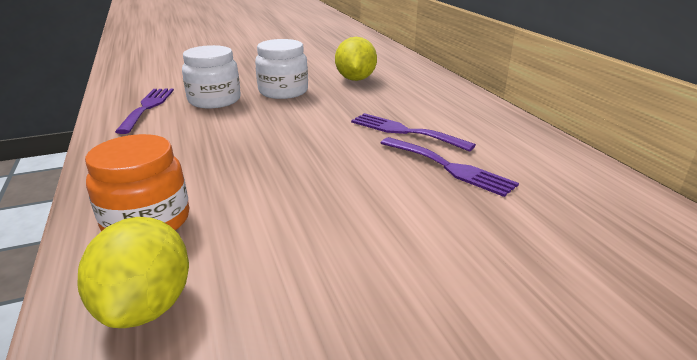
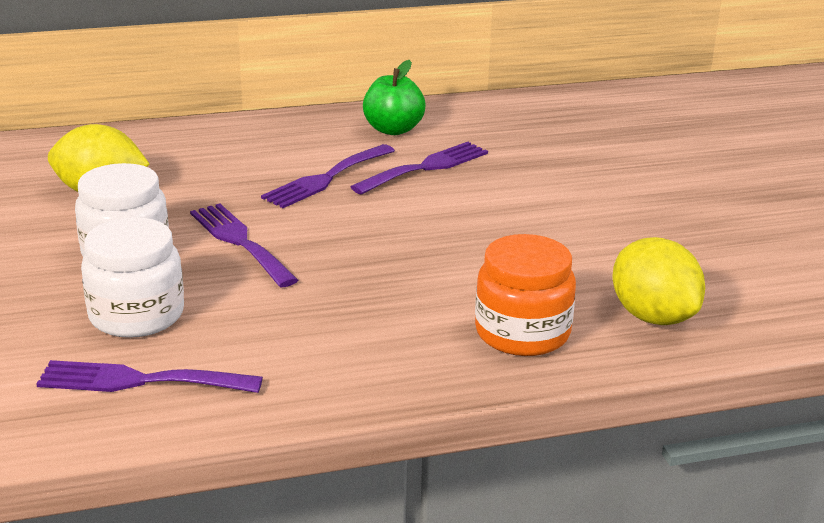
camera: 85 degrees left, 0 degrees up
yellow lemon [77,217,189,328] -> yellow lemon turned 60 degrees clockwise [613,237,705,325]
none -> purple fork [190,203,298,287]
none -> green apple [363,60,425,135]

